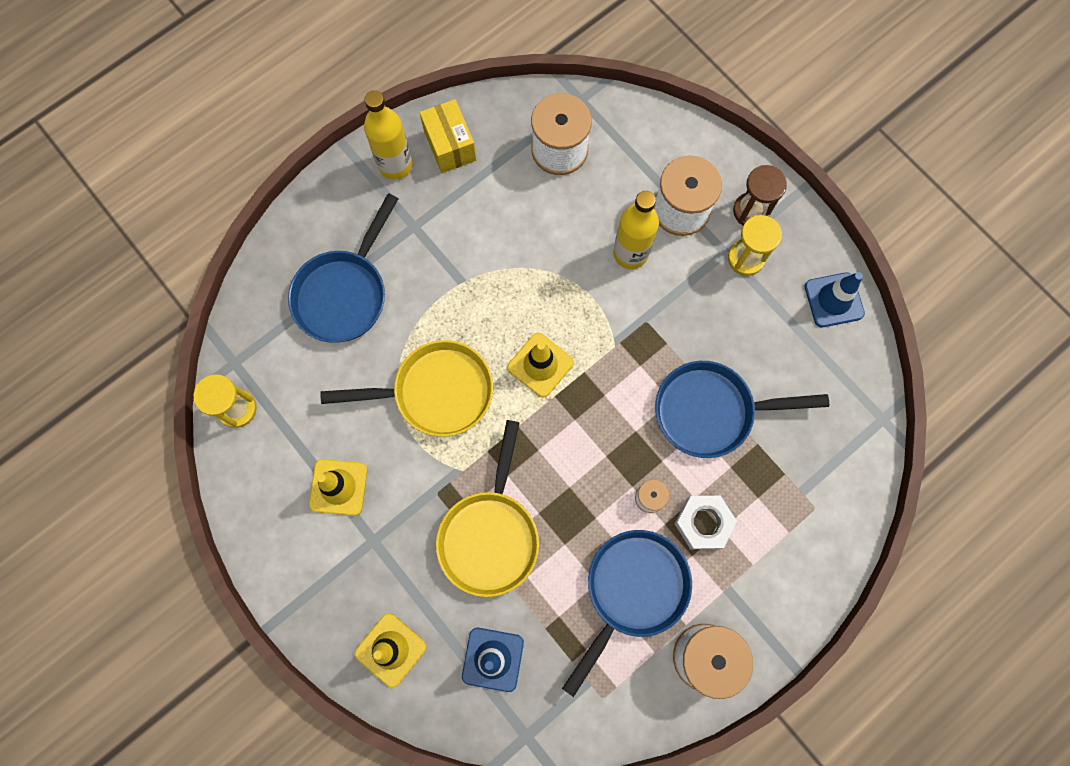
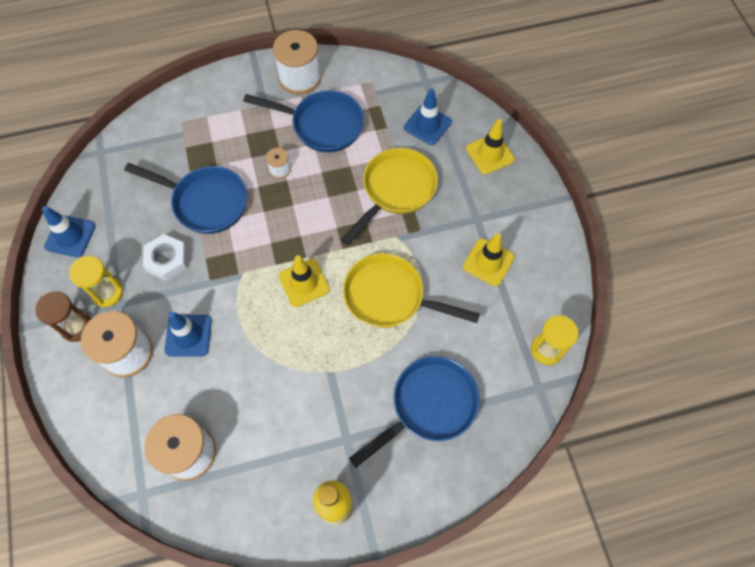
camera: 155 degrees left, 10 degrees down
yellow box [420,99,476,173] -> none
blue pan [562,530,692,697] -> blue pan turned 135 degrees counterclockwise [243,91,364,153]
yellow bottle [613,191,659,269] -> blue traffic cone [165,312,212,356]
white nut [674,496,737,549] -> white nut moved to [143,234,187,281]

